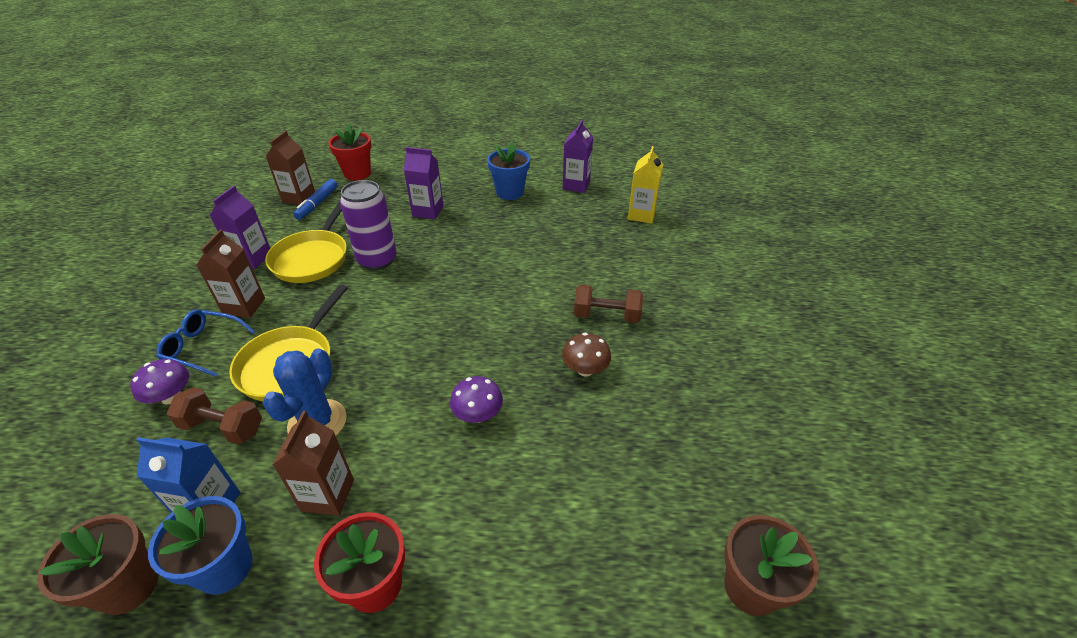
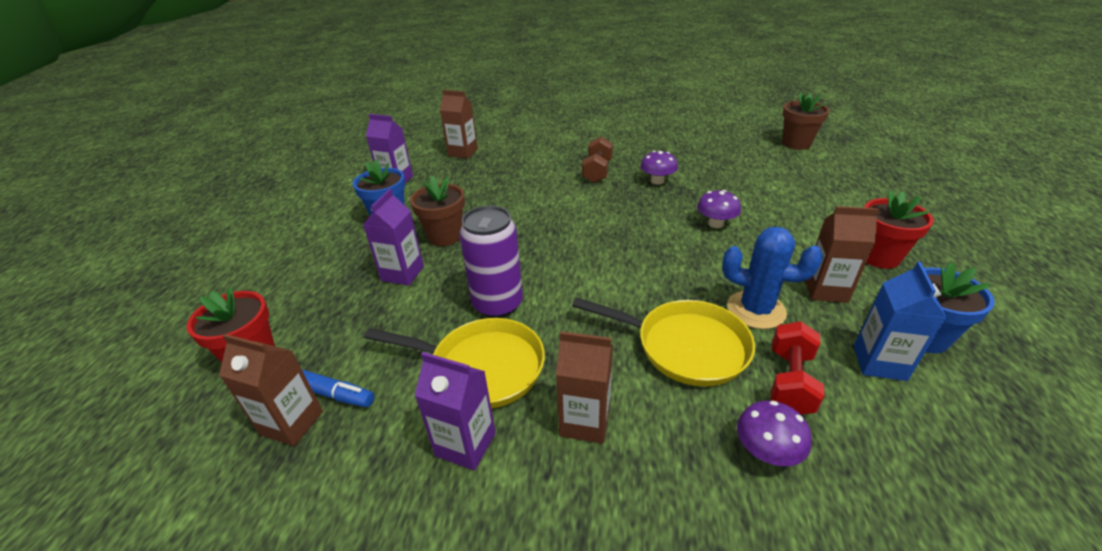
camera: 85 degrees left, 5 degrees down
brown flower pot [37,514,158,615] -> brown flower pot moved to [410,176,465,246]
blue glasses [156,309,255,377] -> none
brown dumbbell [167,387,262,445] -> red dumbbell [771,321,825,414]
brown mushroom [562,333,611,376] -> purple mushroom [640,151,678,185]
yellow carton [628,146,663,223] -> brown carton [440,90,478,159]

